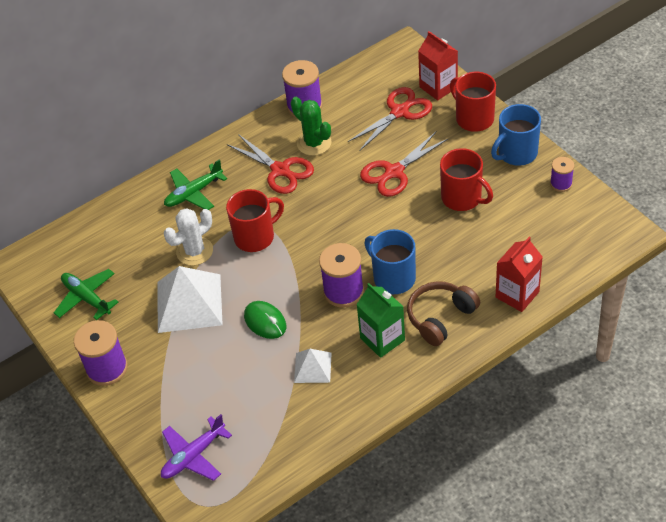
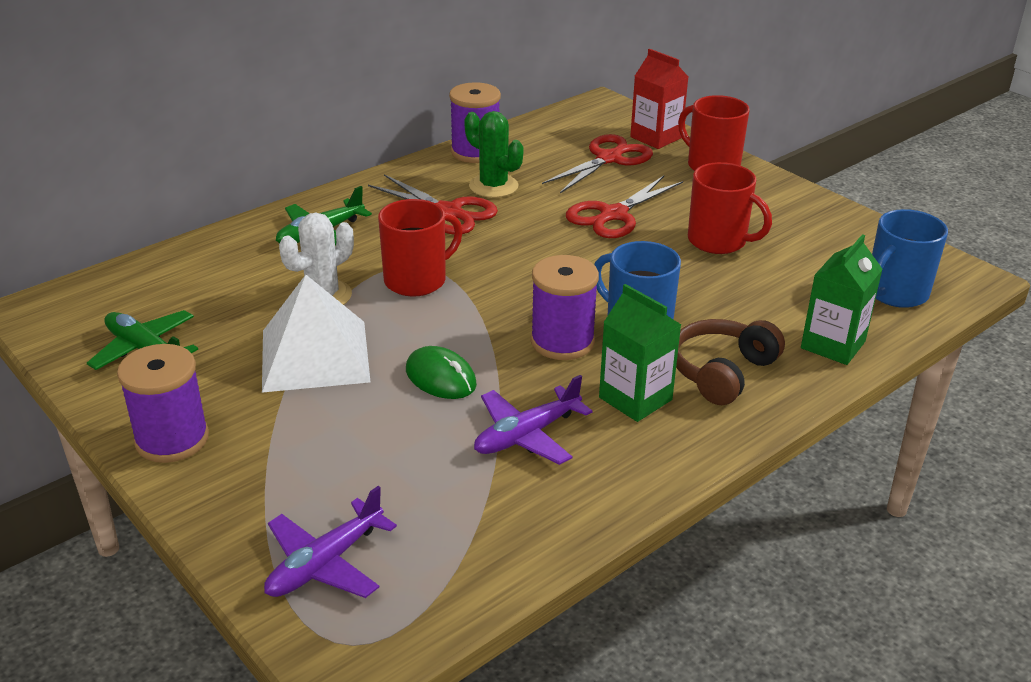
camera: 10 degrees left, 15 degrees down
white pyramid [294,349,332,383] -> purple plane [474,375,592,465]
blue mug [491,104,541,166] -> blue mug moved to [872,209,948,308]
red carton [496,237,543,312] -> green carton [801,234,883,365]
purple spool [550,157,574,192] -> none

